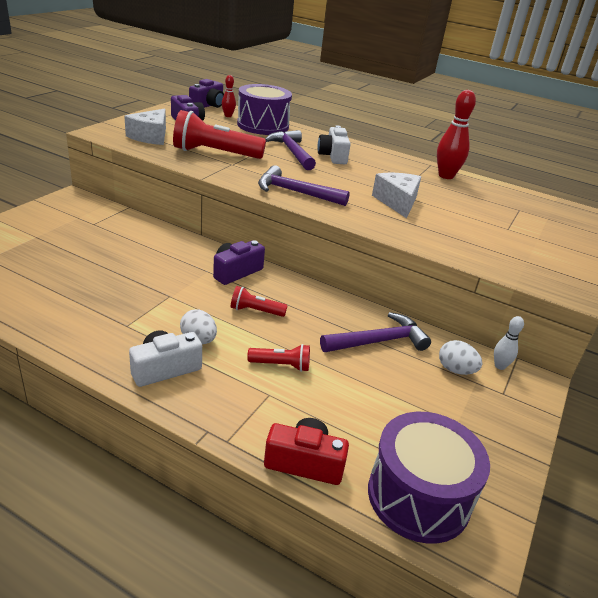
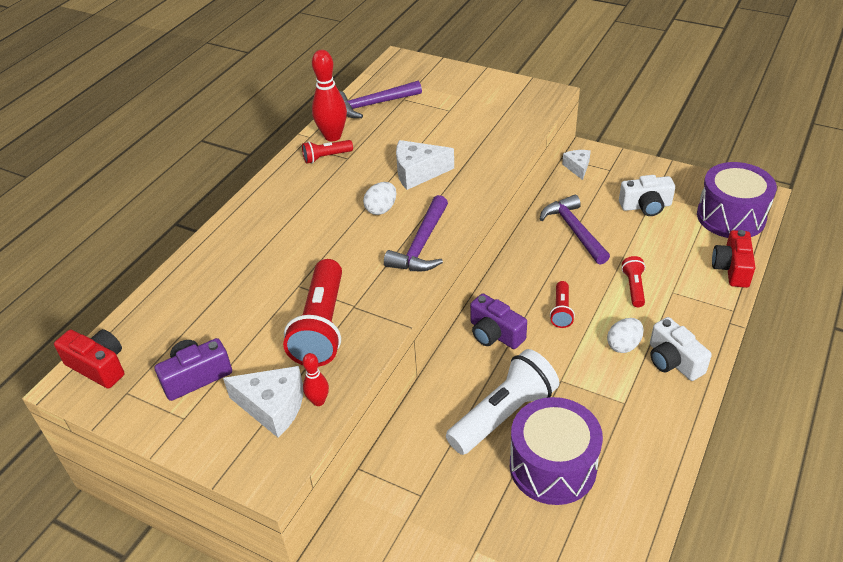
camera: 85 degrees left, 10 degrees up
purple camera [189,79,224,108] -> red camera [54,329,124,389]
red bowling pin [222,75,236,117] -> red bowling pin moved to [303,353,329,406]
purple drum [237,84,292,135] -> purple drum moved to [510,397,603,505]
purple hammer [266,130,316,170] -> purple hammer moved to [339,81,422,118]
white camera [318,125,351,164] -> white camera moved to [619,175,675,216]
white egg [439,340,483,375] -> white egg moved to [363,182,396,215]
white bowling pin [494,316,524,370] -> white cheese [562,150,591,180]
none -> red flashlight [302,140,353,164]
none -> white flashlight [446,349,559,455]

